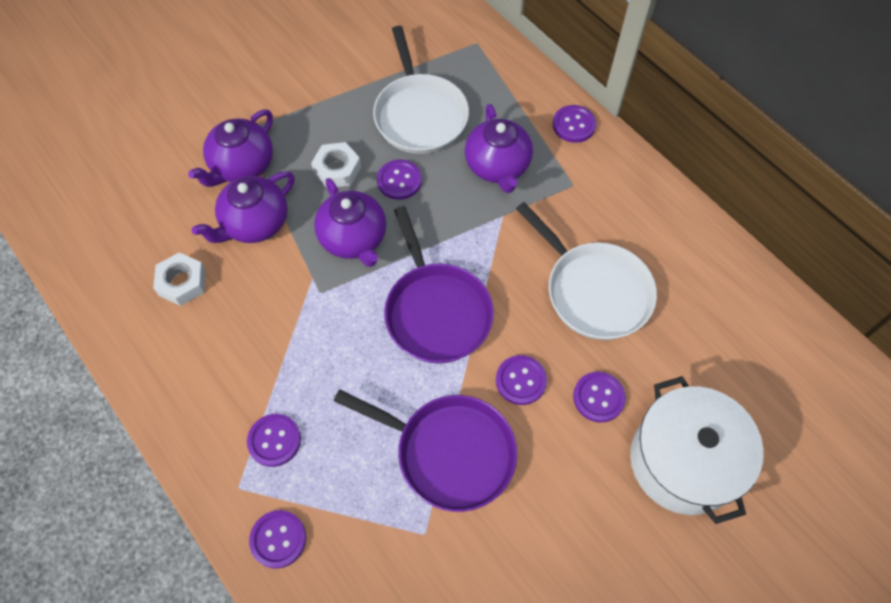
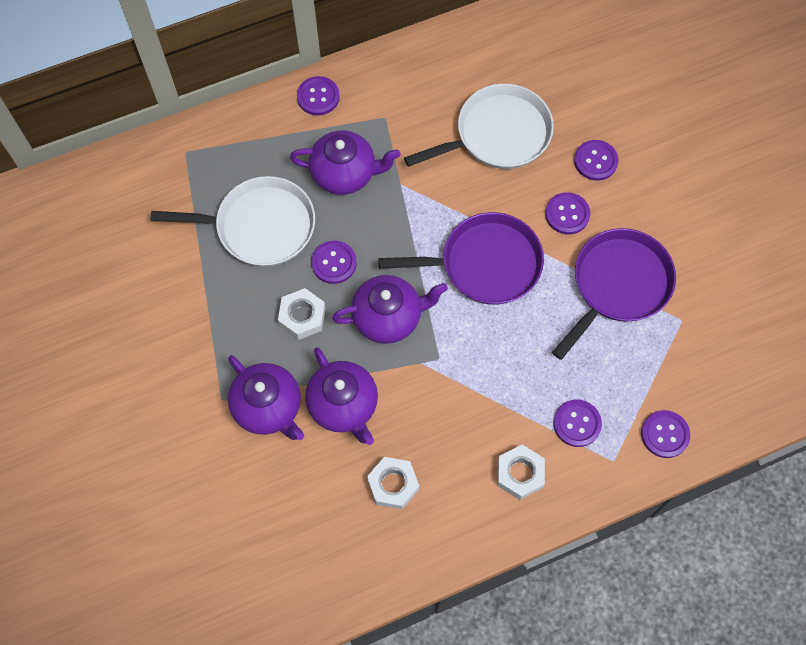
camera: 75 degrees left, 5 degrees up
white pot [630,376,764,524] -> none
none -> white nut [497,445,545,500]

